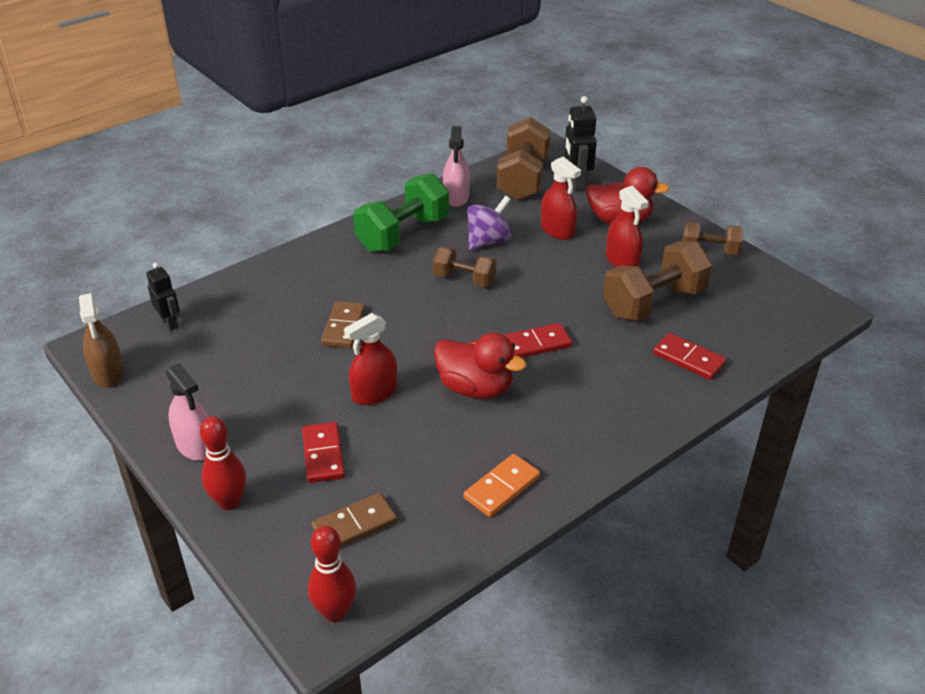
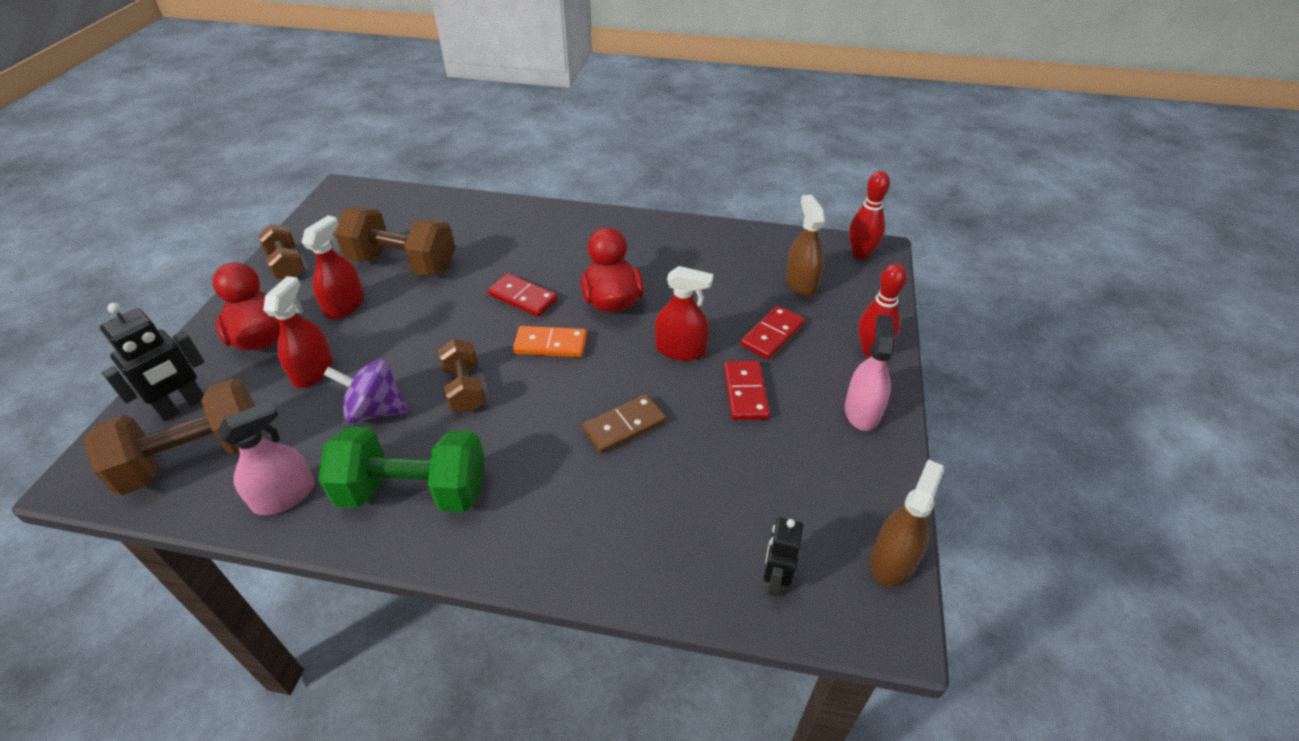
camera: 130 degrees left, 5 degrees up
brown domino [311,493,397,547] -> brown spray bottle [786,195,825,297]
orange domino [464,454,540,517] -> orange domino moved to [513,326,587,357]
red domino [653,333,726,380] -> red domino moved to [724,360,770,420]

